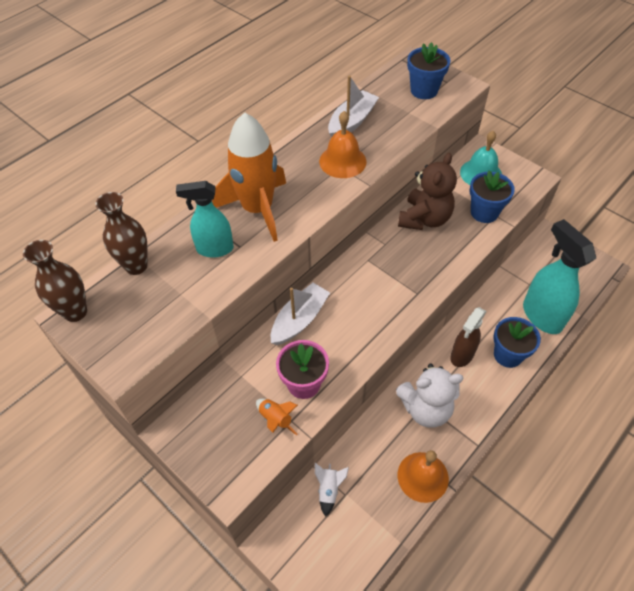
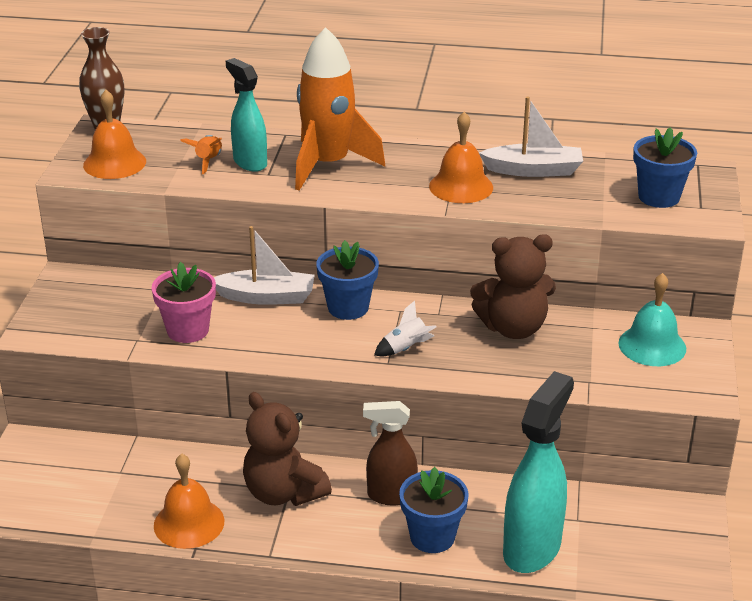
camera: 55 degrees right, 20 degrees down
brown vase [95,192,148,275] -> none
orange rocket [256,398,298,435] -> orange rocket moved to [180,135,222,174]
white rocket [315,463,349,517] -> white rocket moved to [374,301,436,356]
white teddy bear [396,364,463,428] -> brown teddy bear [243,392,332,506]
blue flower pot [470,170,515,223] -> blue flower pot moved to [316,240,379,320]
none -> orange bell [83,90,146,179]

